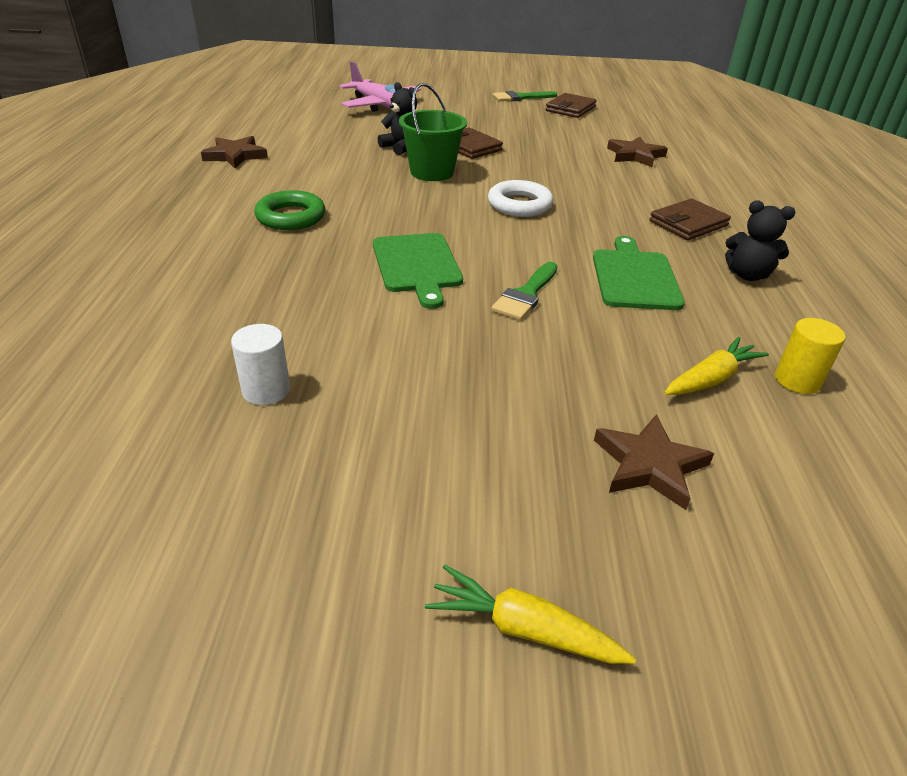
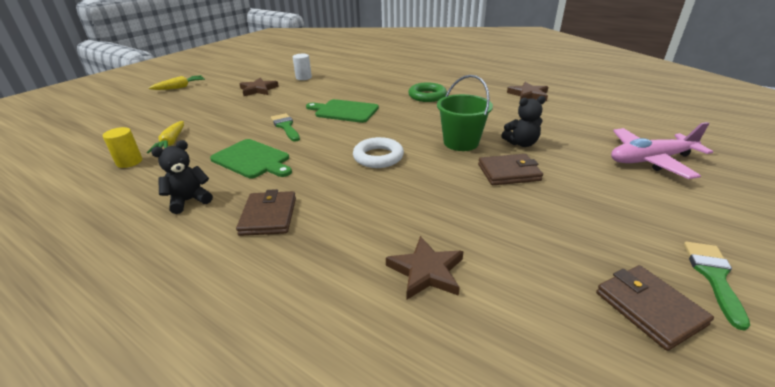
camera: 125 degrees right, 5 degrees down
brown star [594,415,714,510] -> brown star moved to [240,78,279,96]

